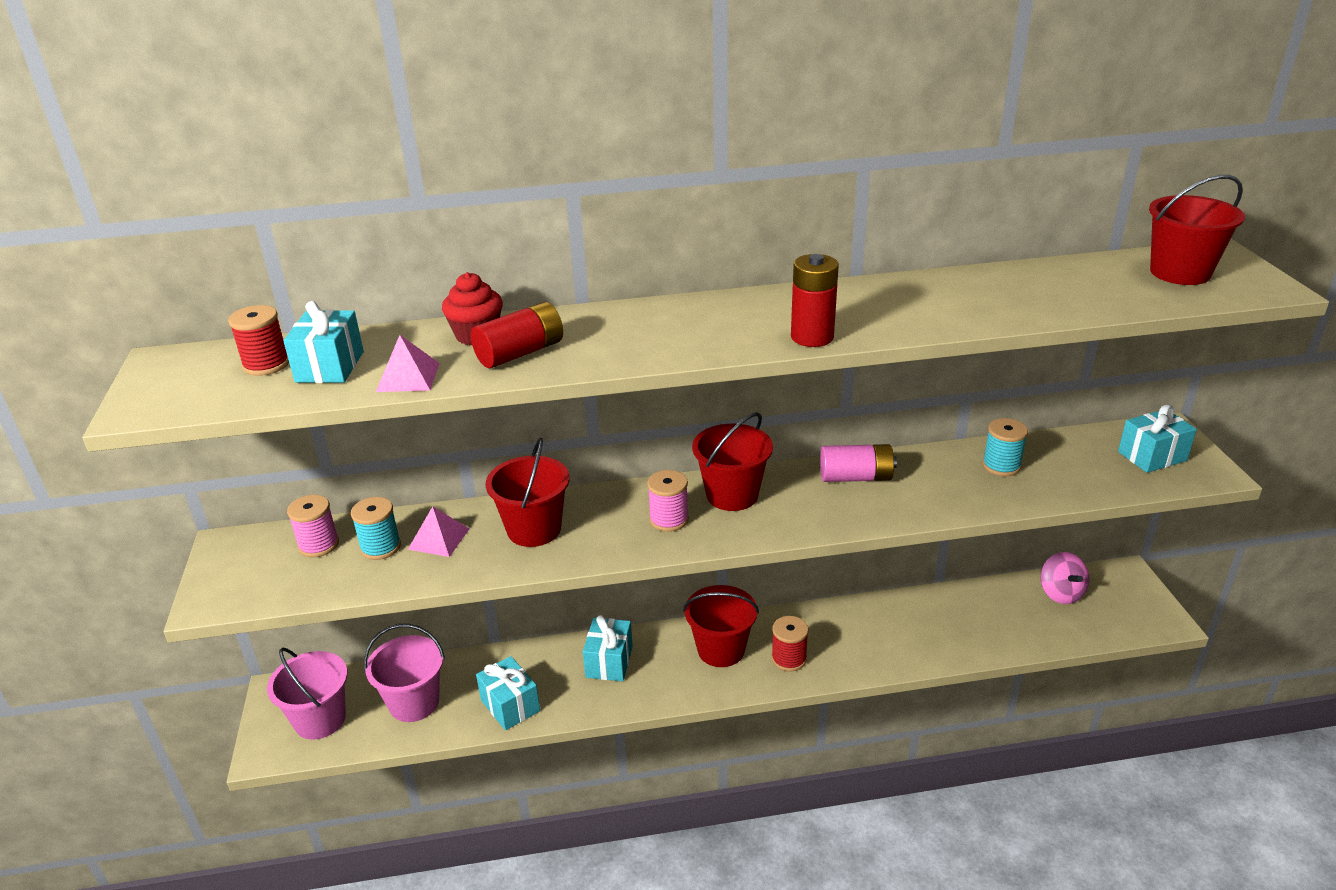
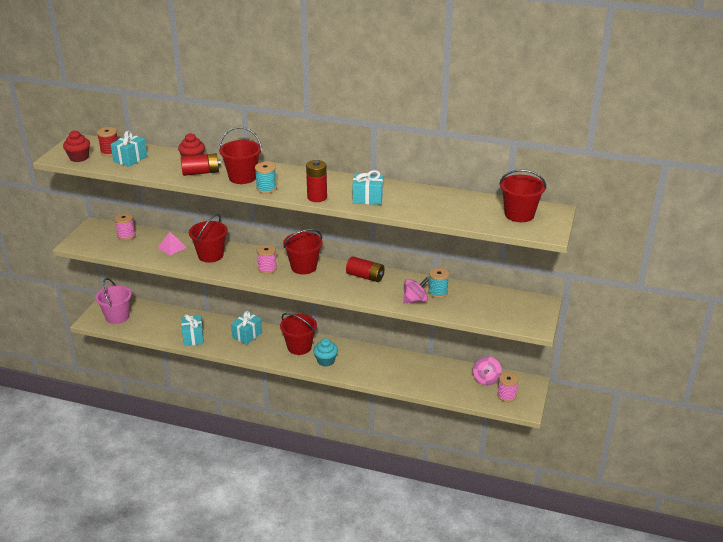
camera: 25 degrees right, 0 degrees up
turquoise spool [351,497,401,560] -> turquoise spool moved to [255,162,277,193]
pink bucket [364,624,445,722] -> none
pink pyramid [376,335,440,392] -> none
red spool [772,616,808,672] -> turquoise cupcake [313,338,338,367]
pink battery [820,444,897,482] -> red battery [346,256,384,282]
turquoise gift [1118,404,1197,473] -> turquoise gift moved to [353,170,383,205]
none -> red cupcake [63,130,90,162]
none -> red bucket [219,127,262,184]
none -> pink spinning top [403,278,429,303]
none -> pink spool [497,372,518,402]

